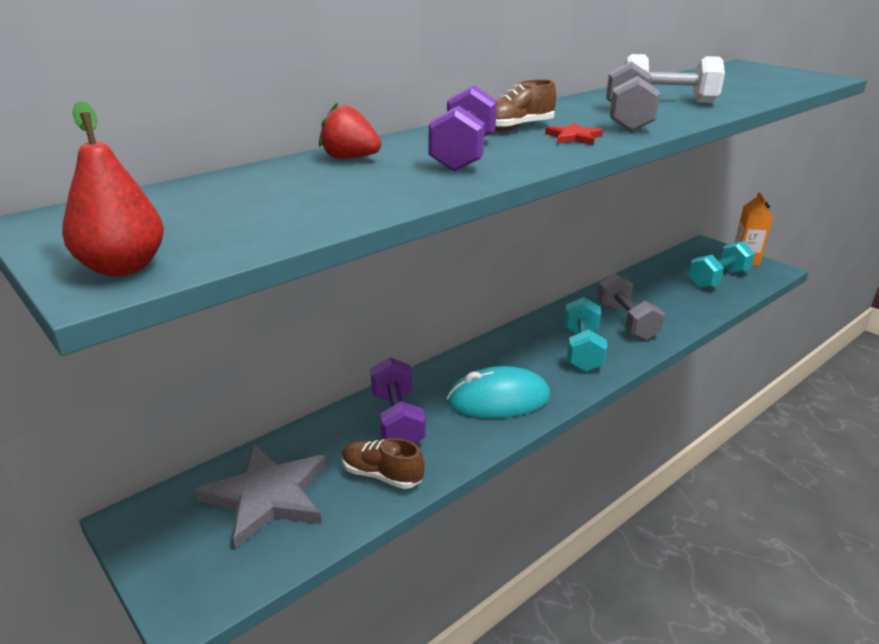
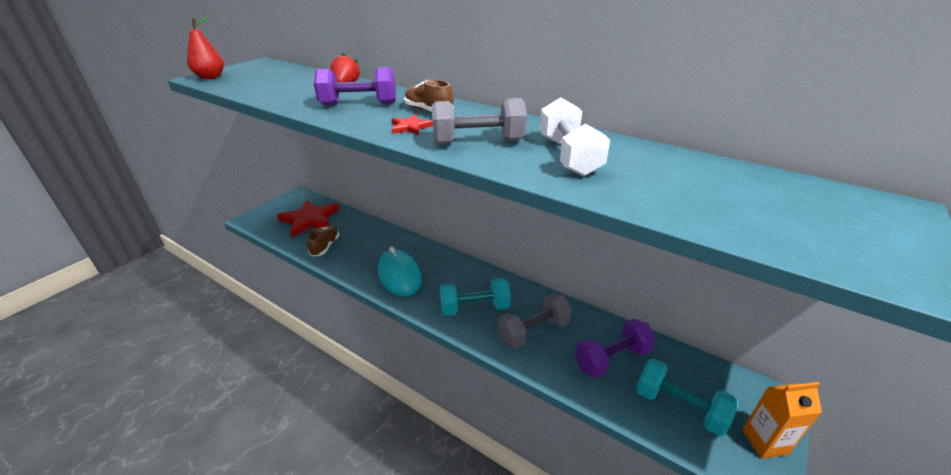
camera: 75 degrees right, 5 degrees up
grey star [195,444,326,549] -> red star [277,200,340,237]
purple dumbbell [371,357,426,444] -> purple dumbbell moved to [575,319,656,378]

